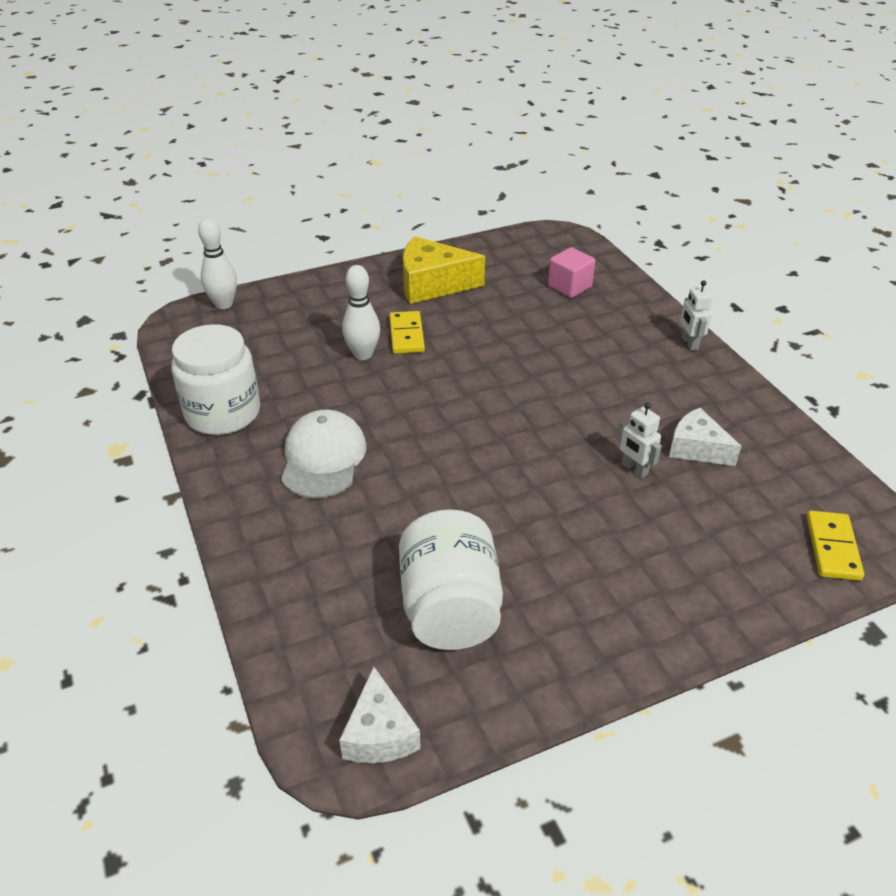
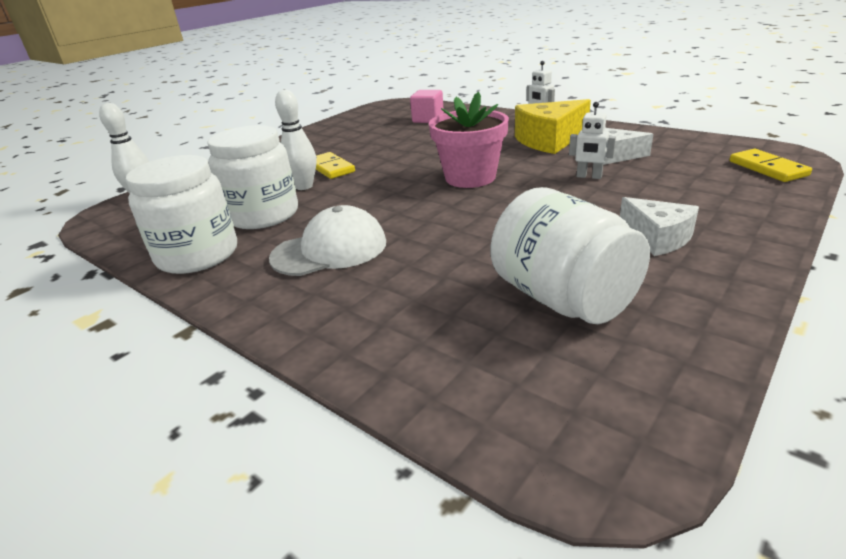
camera: 25 degrees left, 10 degrees down
white cap [281,410,366,498] -> white cap turned 90 degrees clockwise [269,205,386,276]
white cheese [339,666,421,763] -> white cheese moved to [620,197,699,256]
yellow cheese [403,236,485,304] -> yellow cheese moved to [515,99,591,154]
none -> white jar [207,125,298,229]
none -> pink flower pot [429,92,509,188]

